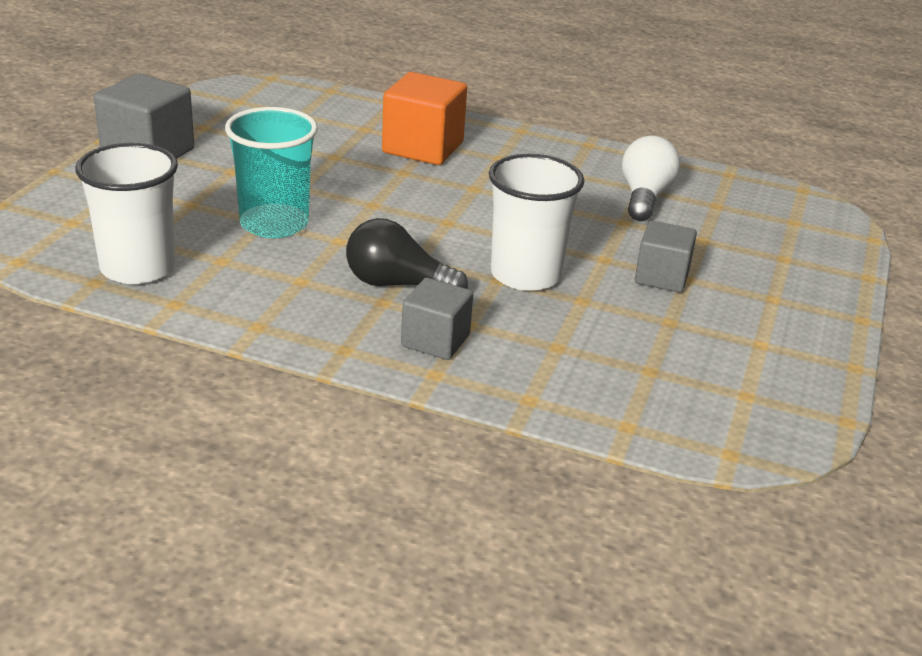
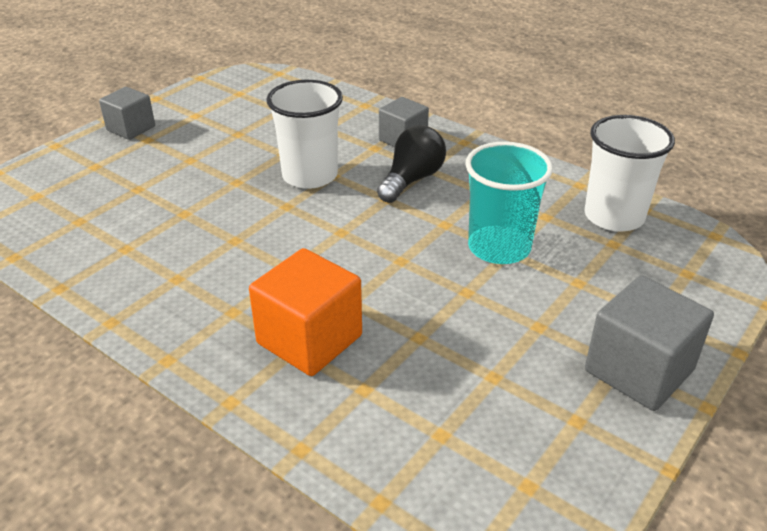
camera: 160 degrees left, 5 degrees up
black light bulb [346,218,468,289] -> black light bulb turned 90 degrees counterclockwise [377,125,446,203]
white light bulb [622,135,680,221] -> none
grey cube [635,221,697,293] -> grey cube moved to [99,87,155,140]

